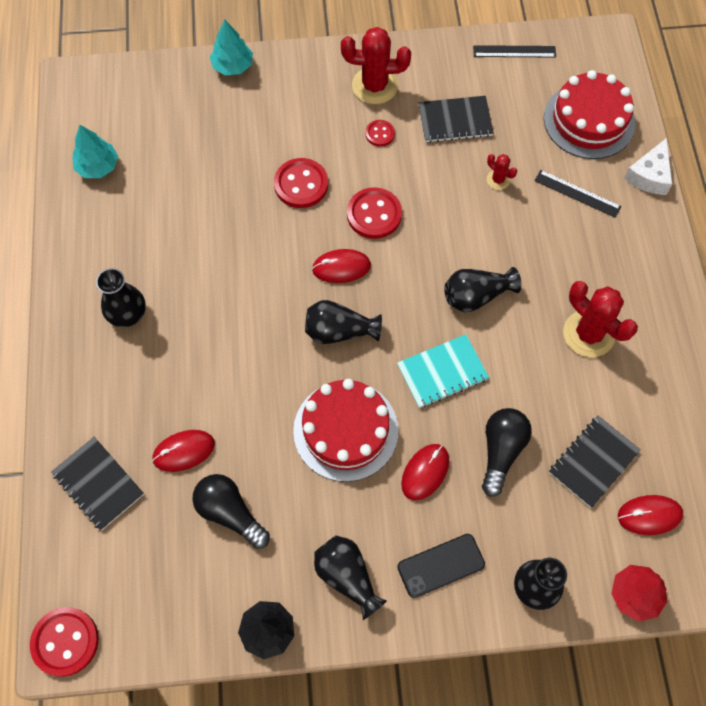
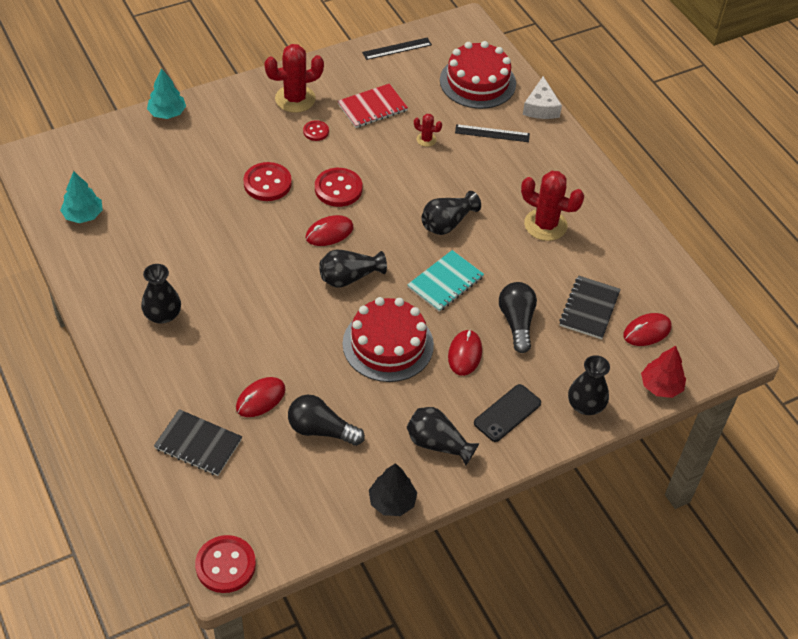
camera: 25 degrees left, 15 degrees down
black notebook [418,96,494,143] -> red notebook [338,84,408,128]

